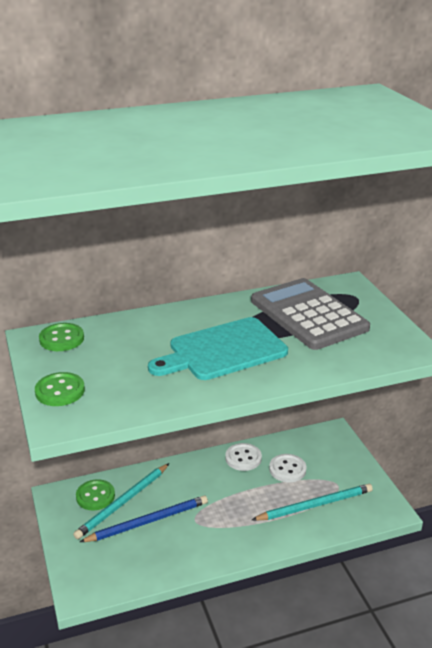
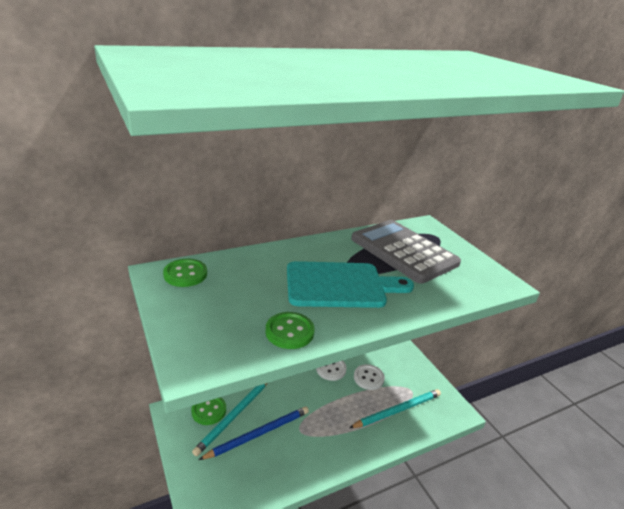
camera: 10 degrees left, 0 degrees up
green button [35,372,85,406] -> green button moved to [266,312,315,349]
turquoise cutting board [148,317,288,380] -> turquoise cutting board turned 150 degrees counterclockwise [287,261,414,308]

